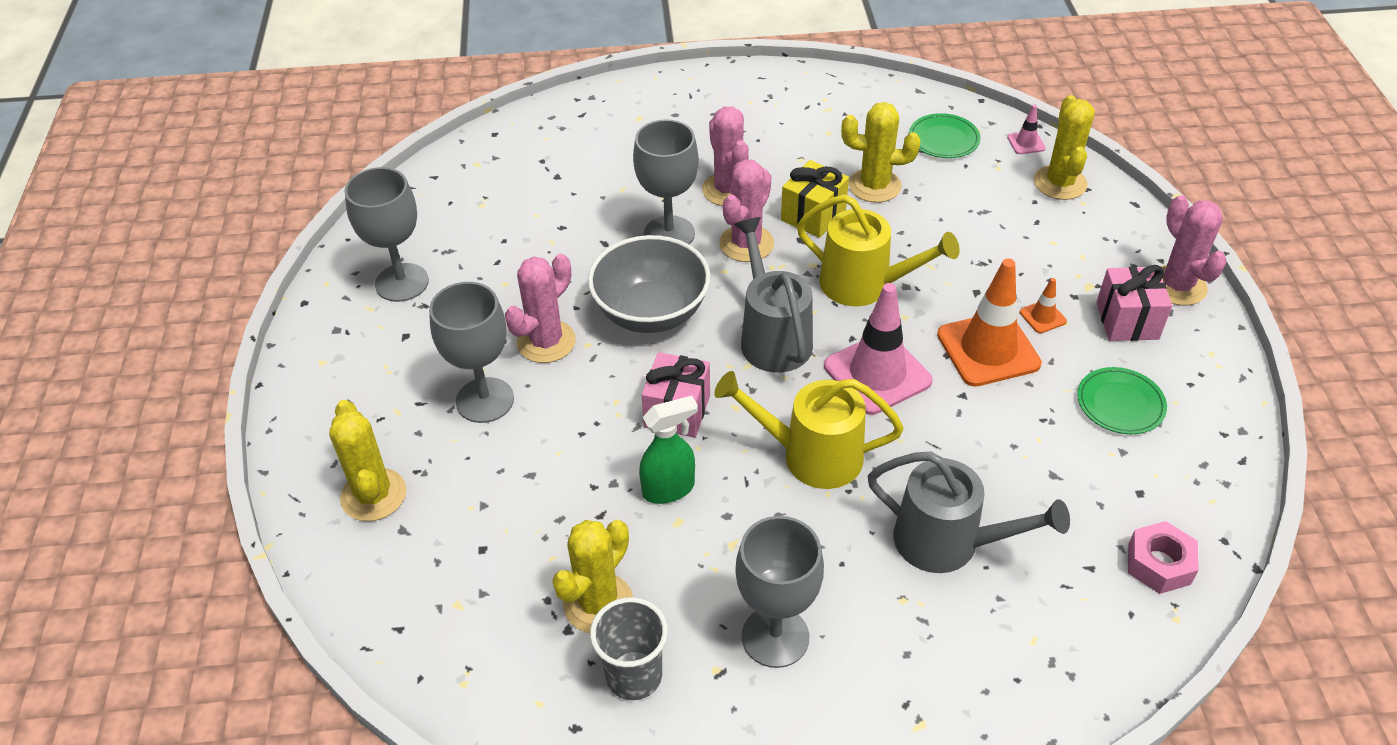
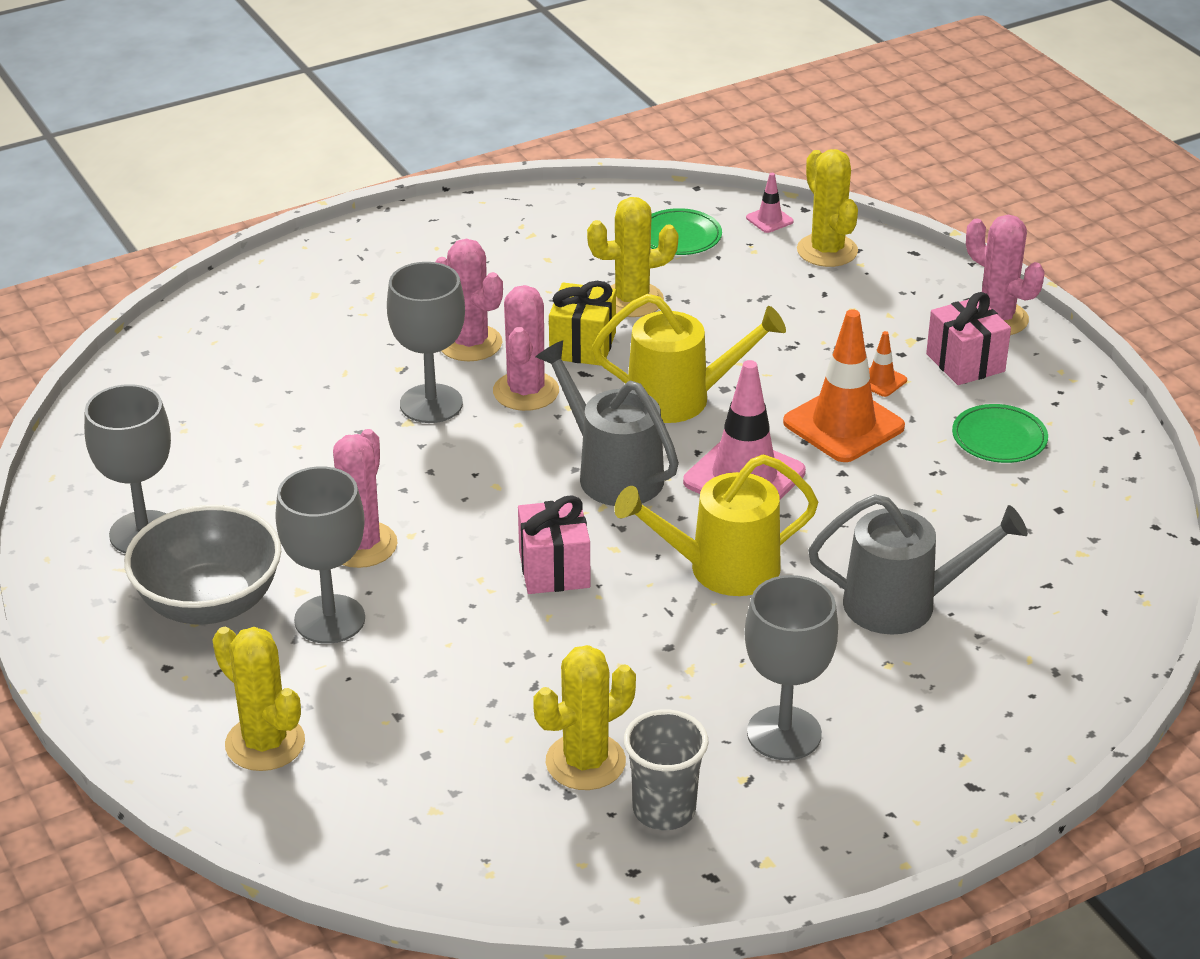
camera: 25 degrees left, 10 degrees down
yellow cactus [552,520,633,633] -> yellow cactus turned 45 degrees clockwise [533,645,636,790]
grey bowl [588,235,711,333] -> grey bowl moved to [124,505,281,625]
green spray bottle [639,396,698,504] -> none
pink nut [1128,521,1199,594] -> none

